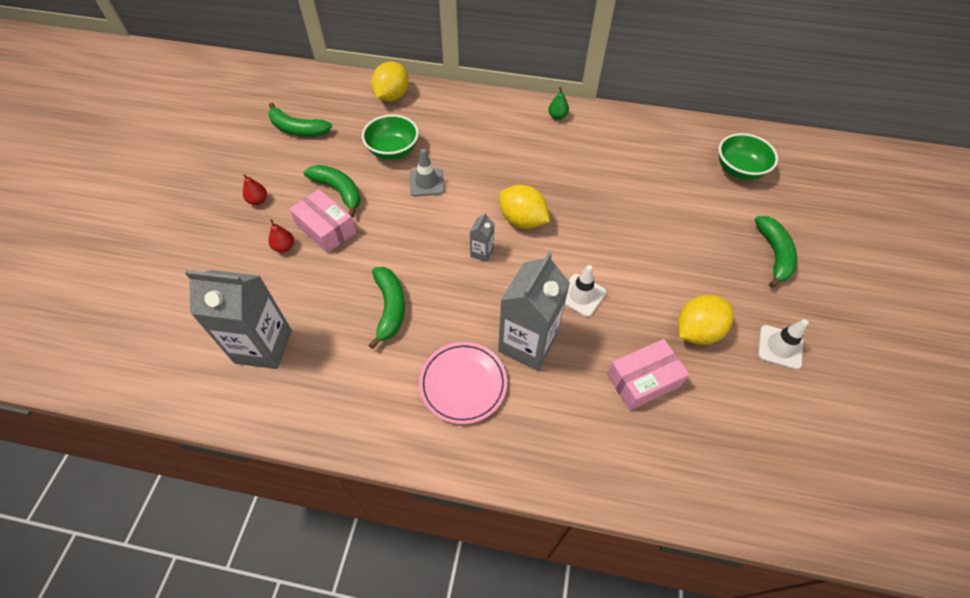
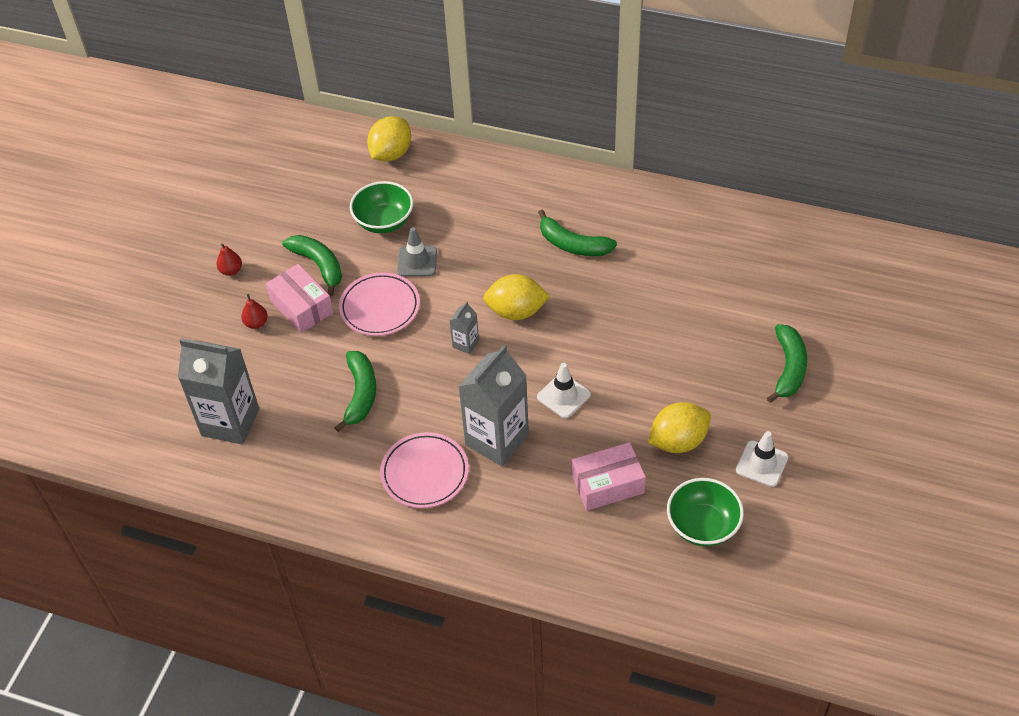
camera: 10 degrees right, 5 degrees down
green banana [268,103,332,137] -> green banana moved to [538,209,617,256]
yellow lemon [499,185,550,229] -> yellow lemon turned 45 degrees counterclockwise [483,274,550,320]
green pear [548,87,569,120] -> none
green bowl [719,133,778,180] -> green bowl moved to [667,478,744,546]
none -> pink plate [339,272,420,336]

